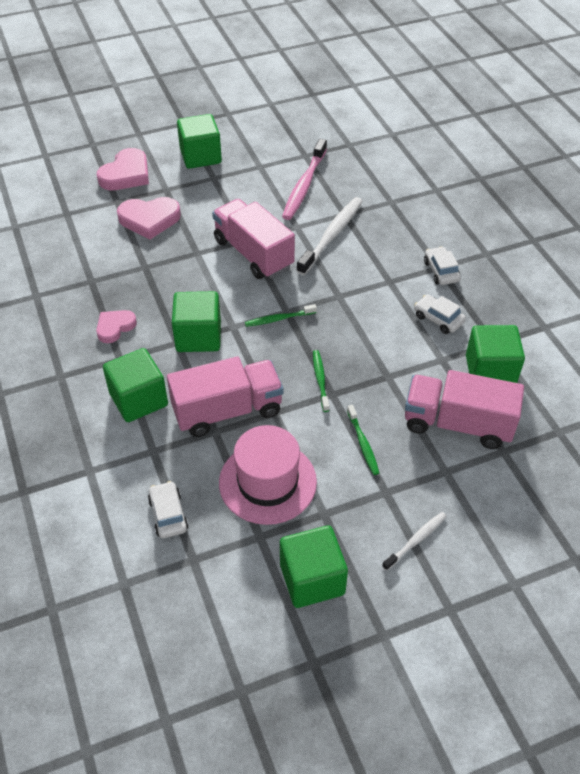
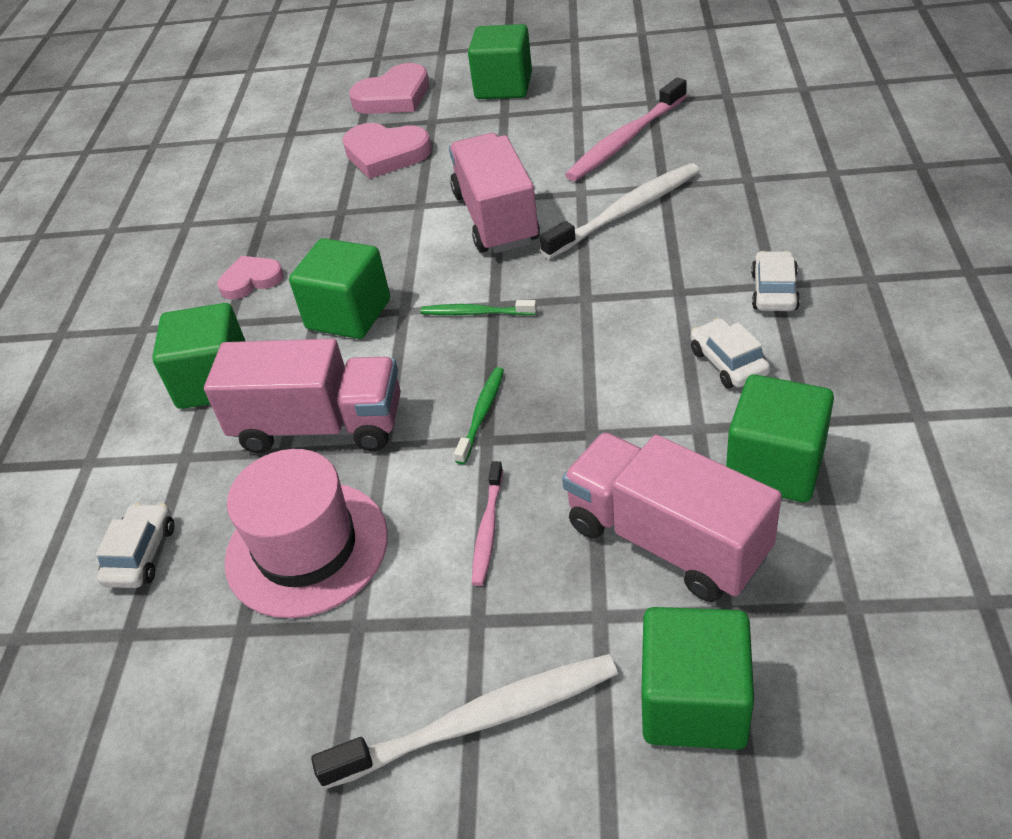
camera: 30 degrees right, 5 degrees down
green cube [280,525,348,608] -> green cube moved to [641,607,754,750]
green toothbrush [347,405,379,475] -> pink toothbrush [472,461,503,586]
white toothbrush [382,512,447,571] -> white toothbrush [311,654,618,790], size x1.85

